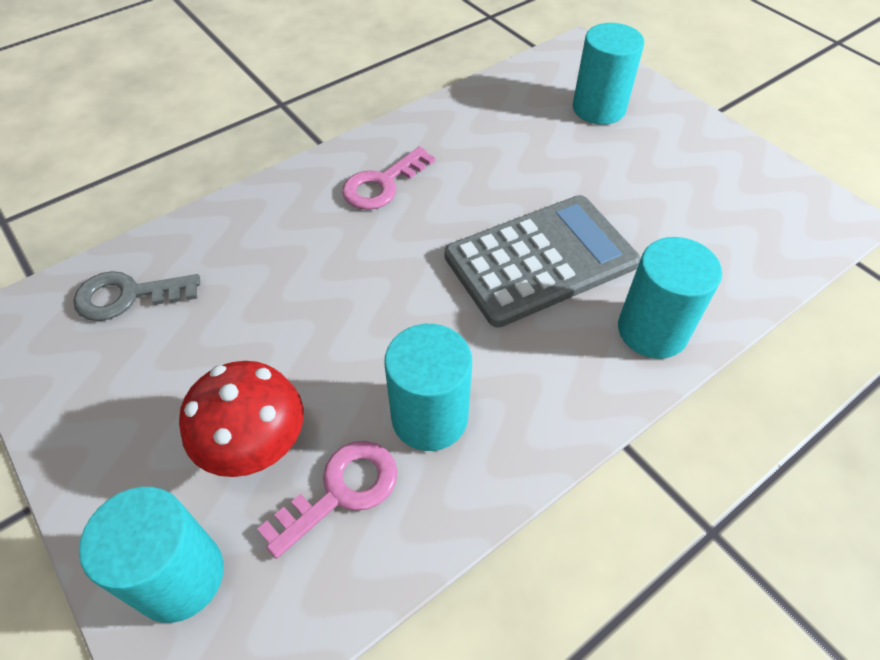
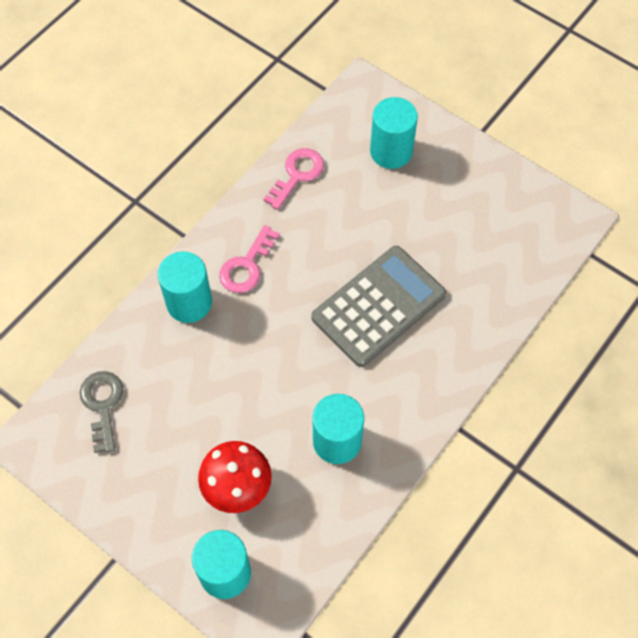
camera: 15 degrees left, 10 degrees up
grey key [74,271,200,321] -> grey key turned 105 degrees clockwise [79,371,123,453]
pink key [257,441,397,559] -> pink key moved to [264,148,324,210]
turquoise cylinder [618,237,722,359] -> turquoise cylinder moved to [158,251,212,323]

